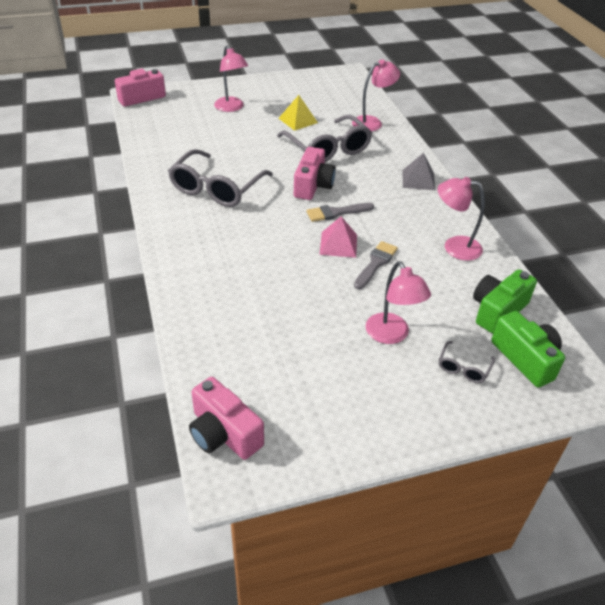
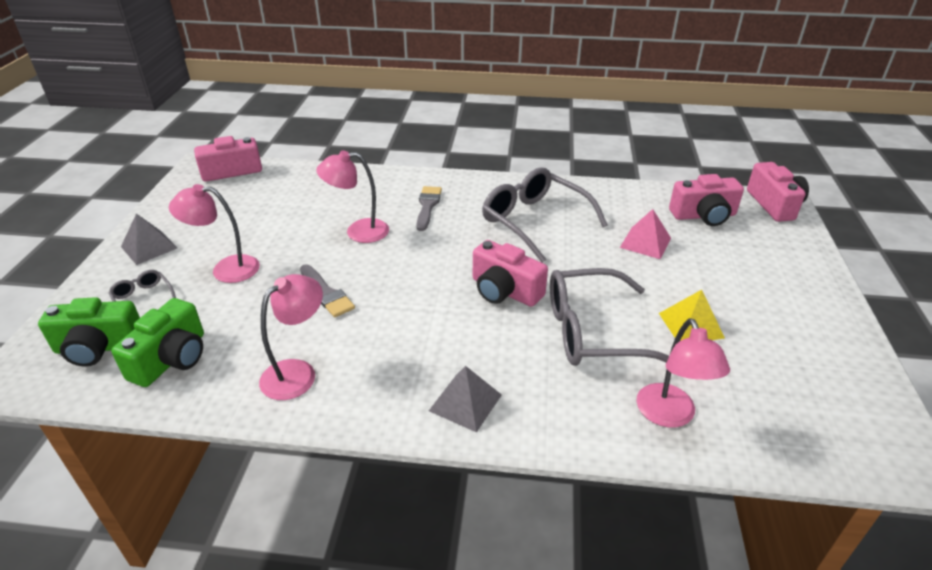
camera: 115 degrees right, 5 degrees down
pink lamp [214,46,248,112] -> pink lamp moved to [316,150,389,243]
grey brush [307,203,374,222] -> grey brush moved to [416,186,442,231]
pink pyramid [319,216,357,258] -> pink pyramid moved to [620,209,671,259]
green camera [473,269,537,333] -> green camera turned 45 degrees clockwise [111,298,204,387]
none -> grey pyramid [121,213,177,265]
none -> pink camera [669,174,744,226]

